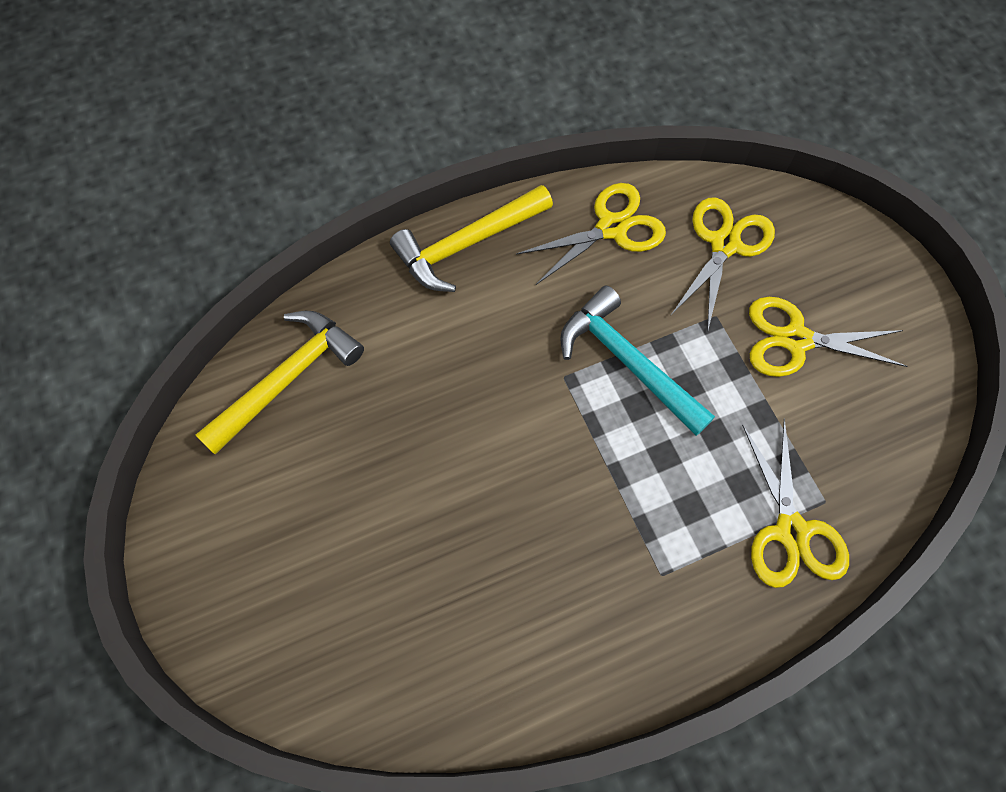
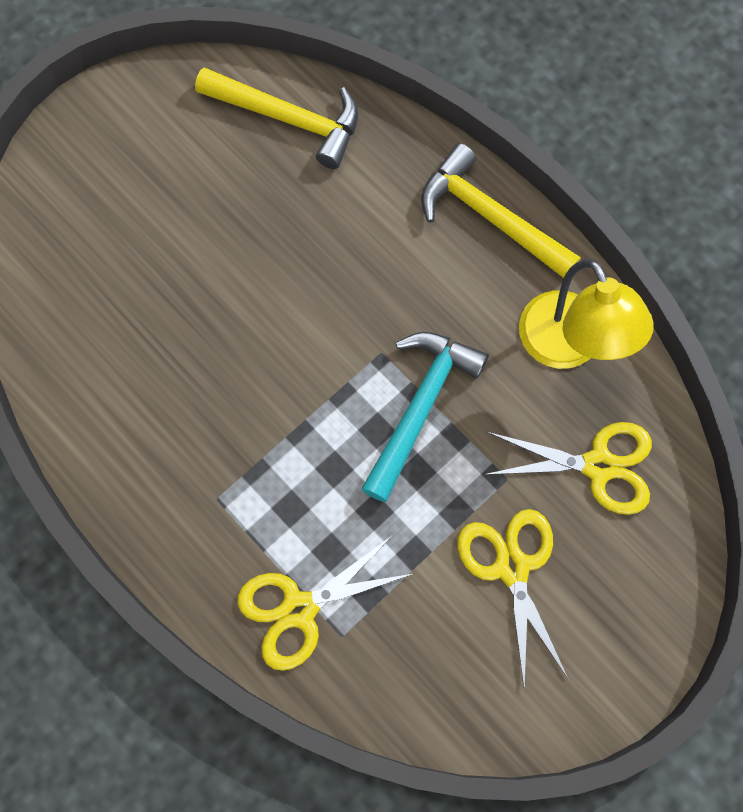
camera: 70 degrees right, 5 degrees up
yellow scissors [516,183,666,285] -> yellow lamp [519,259,654,369]

